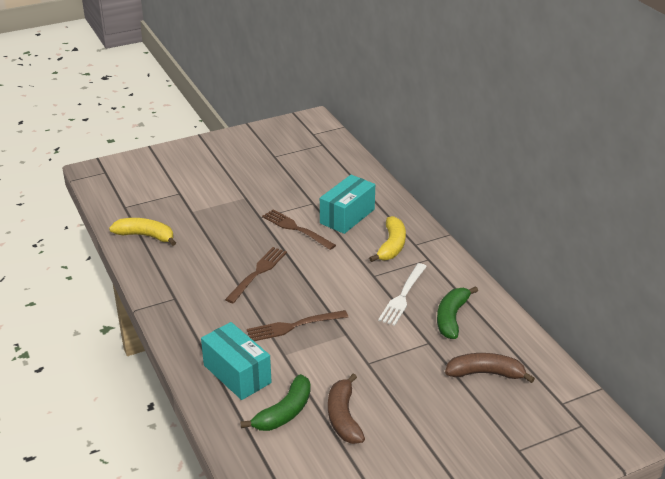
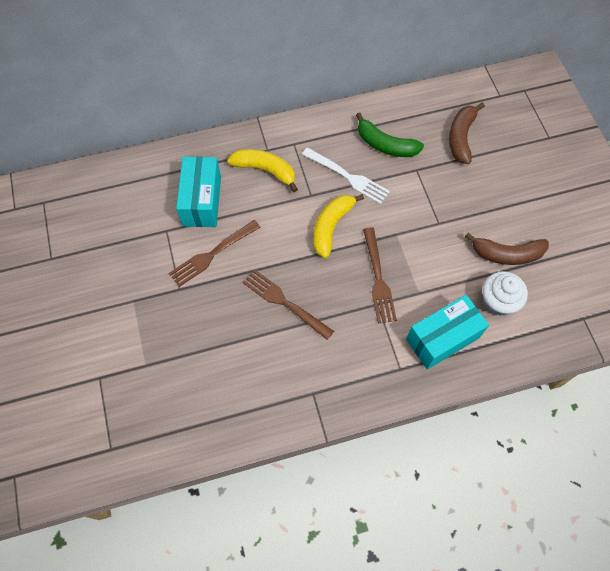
camera: 80 degrees left, 30 degrees up
yellow banana [109,218,176,246] -> yellow banana moved to [313,194,364,258]
green banana [240,374,311,431] -> white cupcake [483,271,528,316]
turquoise box [320,175,375,234] -> turquoise box turned 45 degrees clockwise [176,157,221,227]

